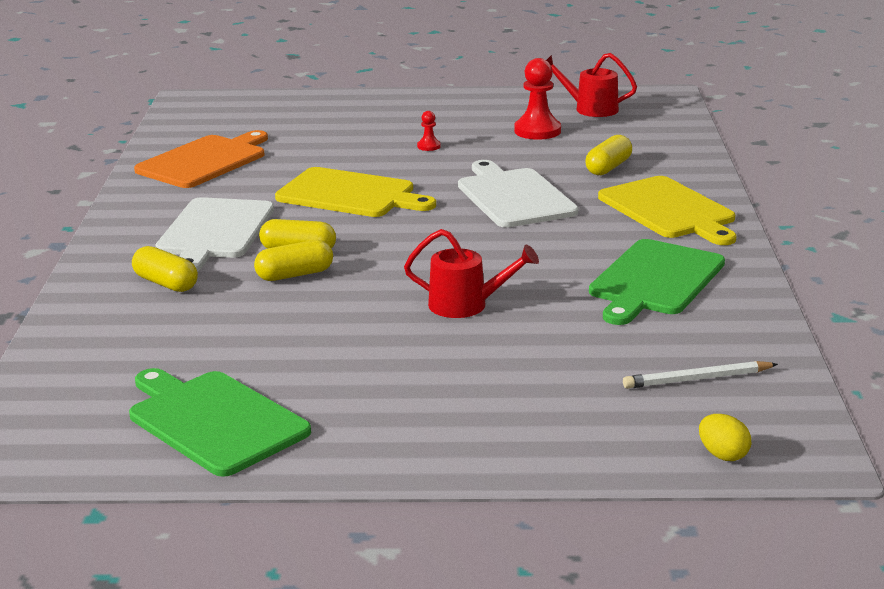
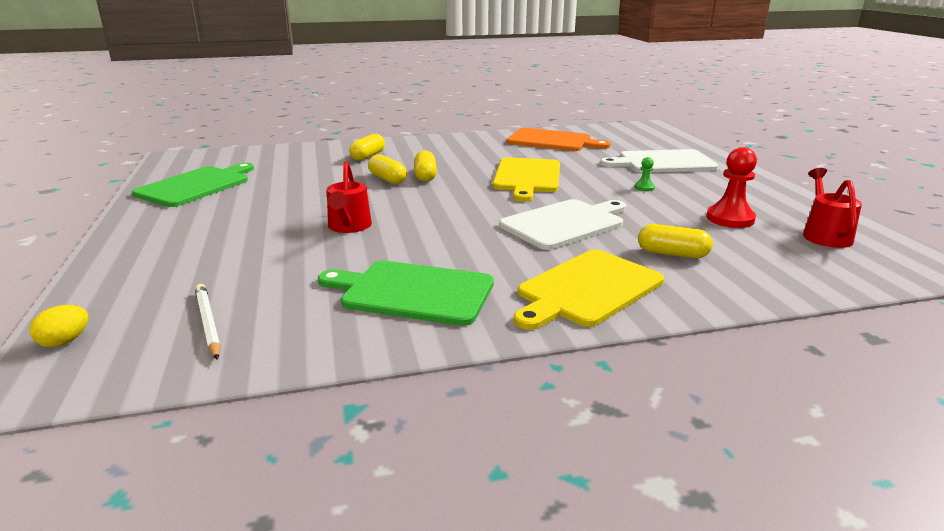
camera: 75 degrees right, 0 degrees up
white cutting board [156,197,274,272] -> white cutting board moved to [600,149,719,173]
red pawn [417,111,441,151] -> green pawn [634,157,655,191]

